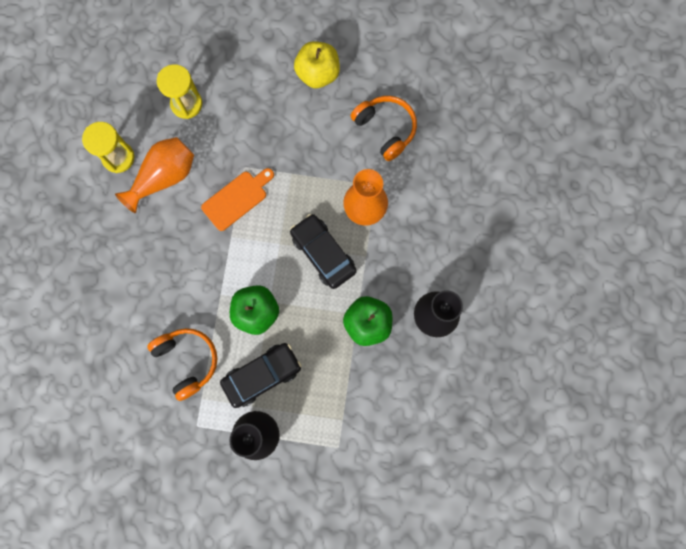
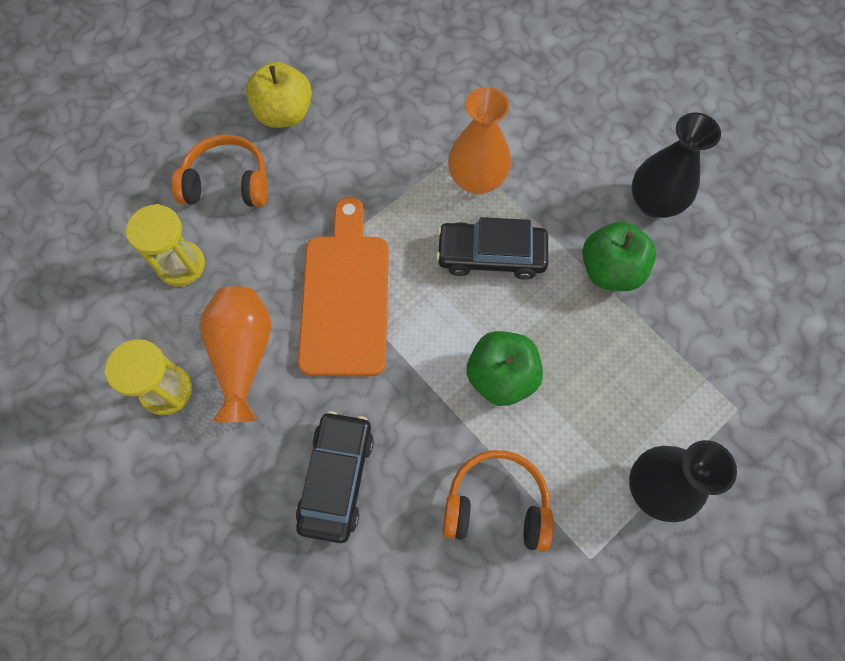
camera: 50 degrees left, 10 degrees down
orange cutting board [201,168,274,231] -> orange cutting board [298,197,389,376], size x1.63
black car [220,343,302,408] -> black car moved to [296,411,374,543]
orange headphones [351,96,417,161] -> orange headphones moved to [172,135,268,207]

